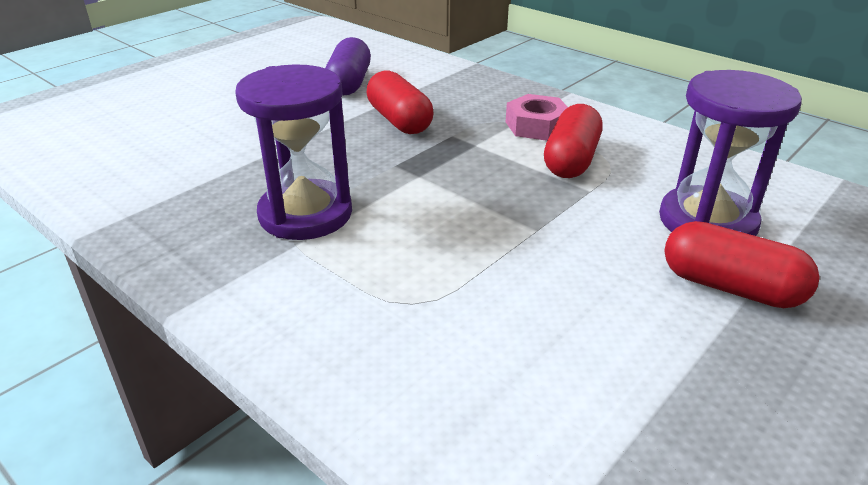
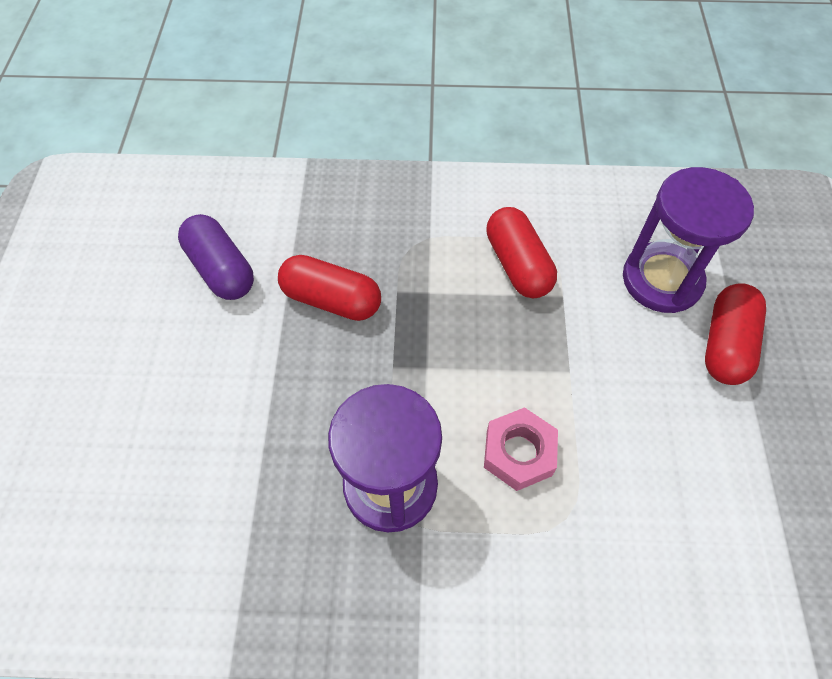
camera: 40 degrees left, 25 degrees up
pink nut [506,94,568,141] -> pink nut moved to [484,407,558,491]
red capsule [664,221,820,308] -> red capsule turned 60 degrees counterclockwise [705,283,766,385]

